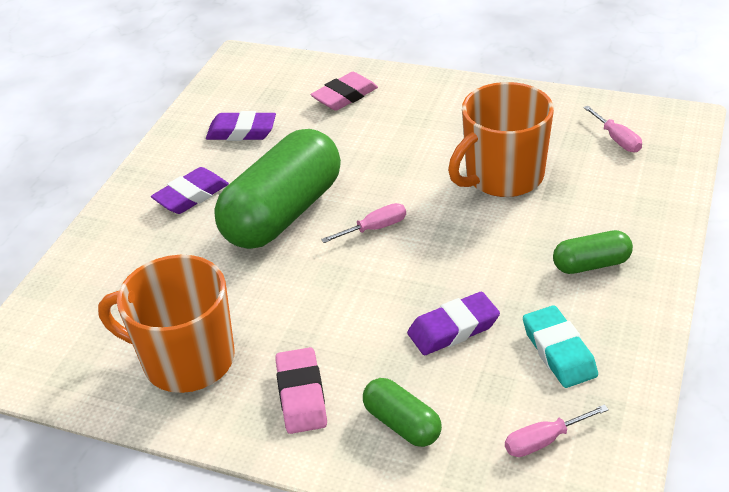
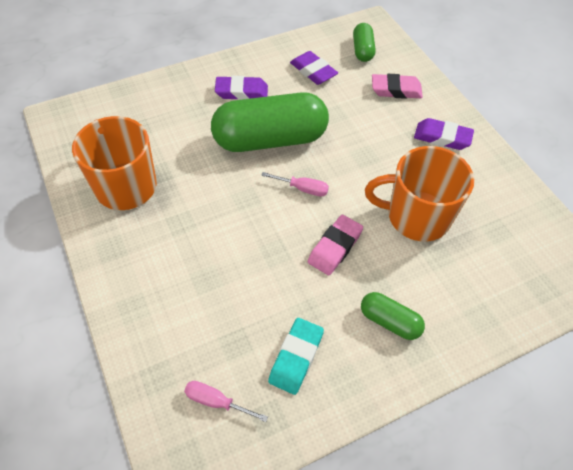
camera: 40 degrees right, 15 degrees up
pink eraser [275,347,327,434] -> pink eraser moved to [308,215,363,275]
green capsule [363,378,442,447] -> green capsule moved to [353,23,376,62]
purple eraser [407,292,500,355] -> purple eraser moved to [414,118,474,150]
pink screwdriver [583,106,642,152] -> none

